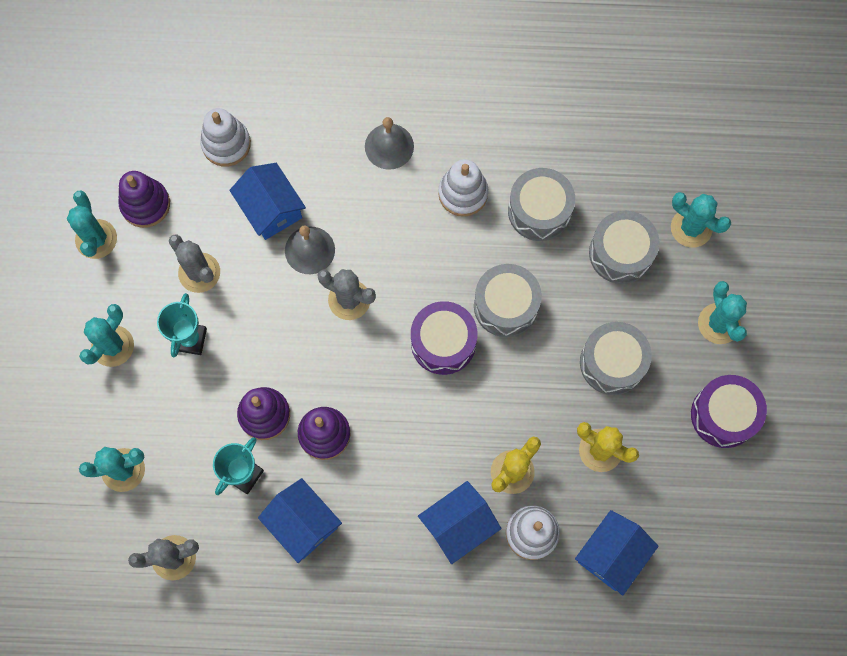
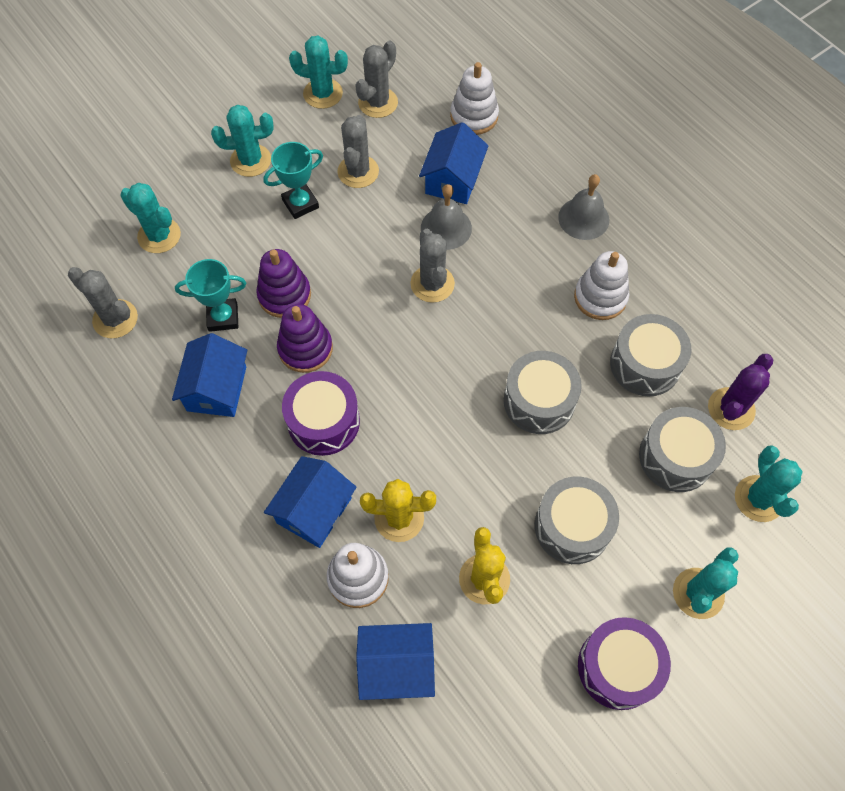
camera: 50 degrees right, 10 degrees down
turquoise cactus [67,190,117,259] -> turquoise cactus turned 60 degrees clockwise [289,36,348,109]
purple stacking toy [118,171,170,228] -> grey cactus [355,41,398,118]
purple drum [411,301,478,375] -> purple drum moved to [282,371,360,456]
blue house [418,481,501,564] -> blue house turned 75 degrees counterclockwise [264,456,357,548]
none -> purple cactus [708,354,773,430]

